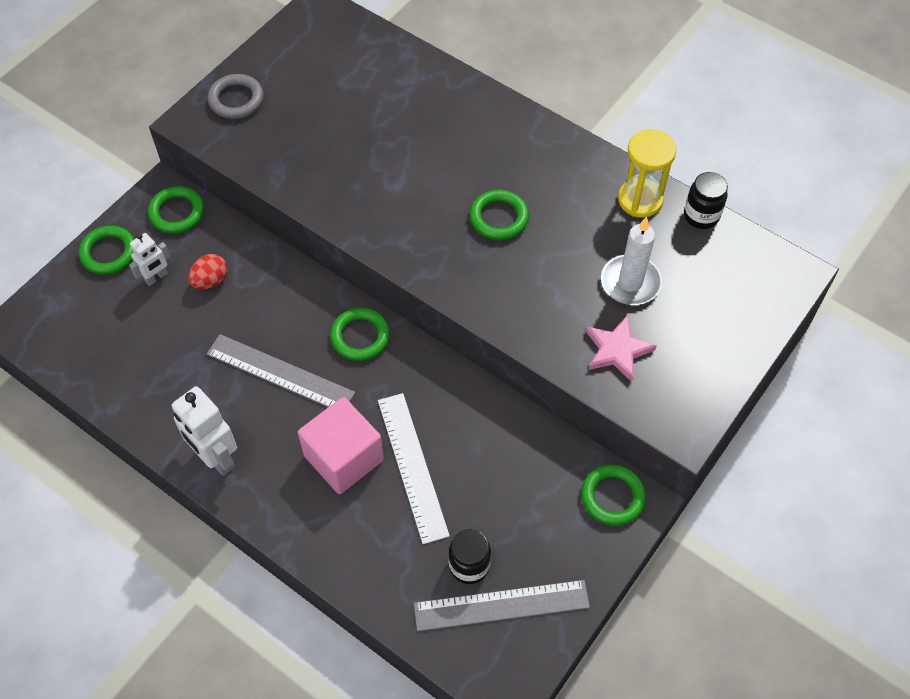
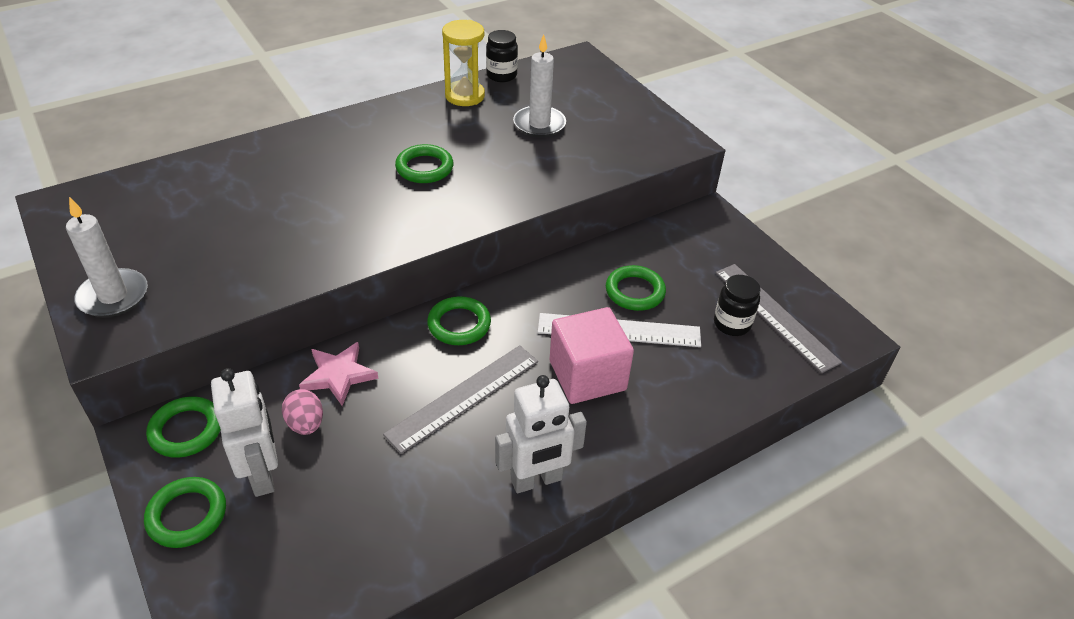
camera: 70 degrees left, 15 degrees down
white robot [129,233,170,286] -> white robot [211,368,278,497], size x1.69
red egg [188,254,227,289] -> pink egg [282,389,323,435]
grey ring [208,74,264,119] -> white candle [66,197,148,317]
grey ruler [414,580,590,631] -> grey ruler turned 45 degrees counterclockwise [716,264,842,373]
green ring [581,464,646,526] -> green ring moved to [606,265,666,311]
pink star [586,315,656,382] -> pink star moved to [299,342,378,406]

